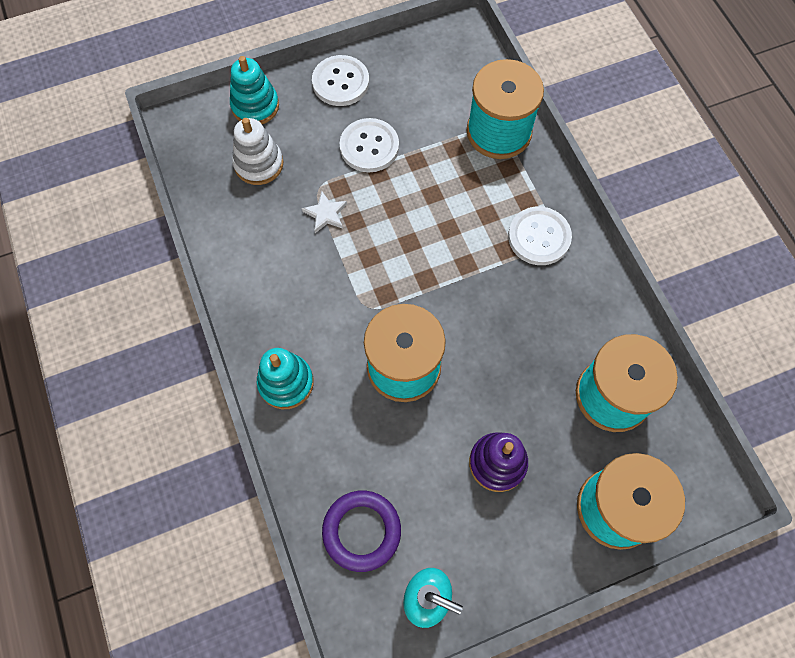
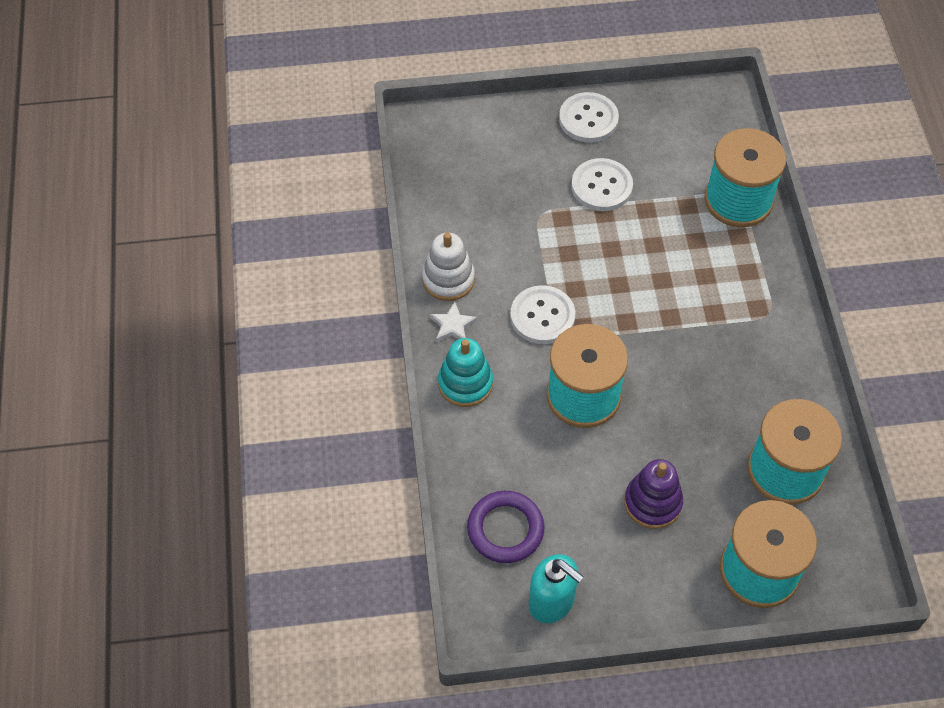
camera: 15 degrees right, 10 degrees down
turquoise stacking toy [230,56,279,124] -> none
white stacking toy [232,118,283,185] -> white stacking toy moved to [422,232,475,301]
white star [302,191,347,233] -> white star moved to [430,301,477,342]
white button [508,207,572,265] -> white button moved to [510,285,575,344]

